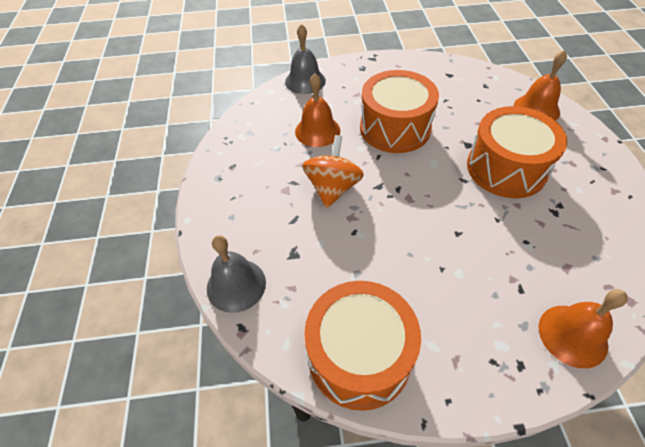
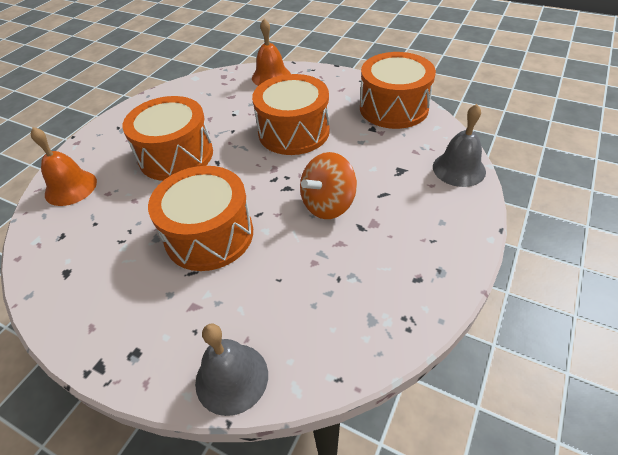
camera: 145 degrees left, 5 degrees down
orange bell [295,74,340,147] -> none
none -> orange drum [252,74,330,155]

